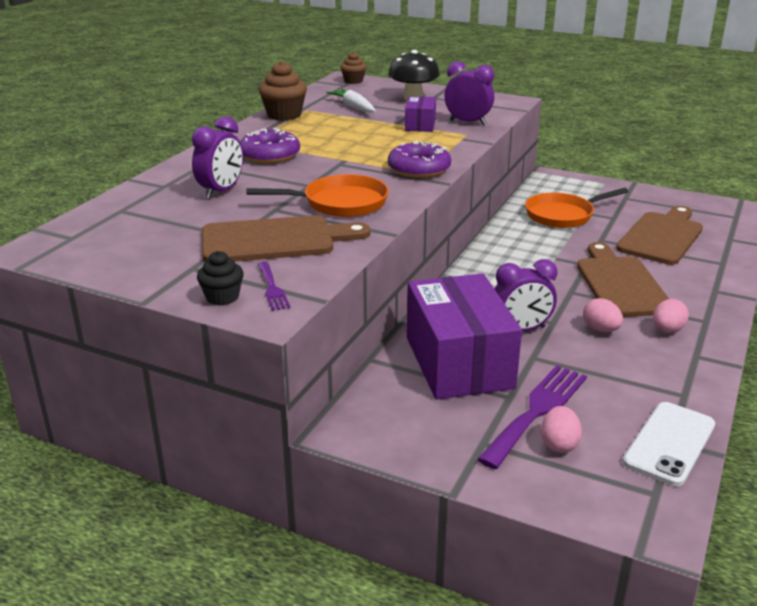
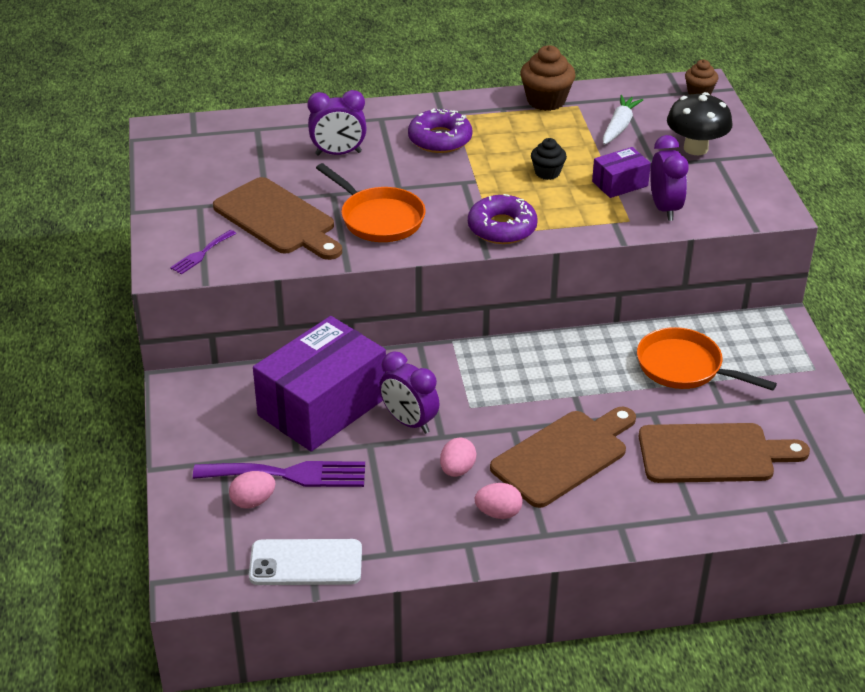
camera: 55 degrees right, 10 degrees up
black cupcake [197,251,244,305] -> black cupcake moved to [531,138,567,180]

